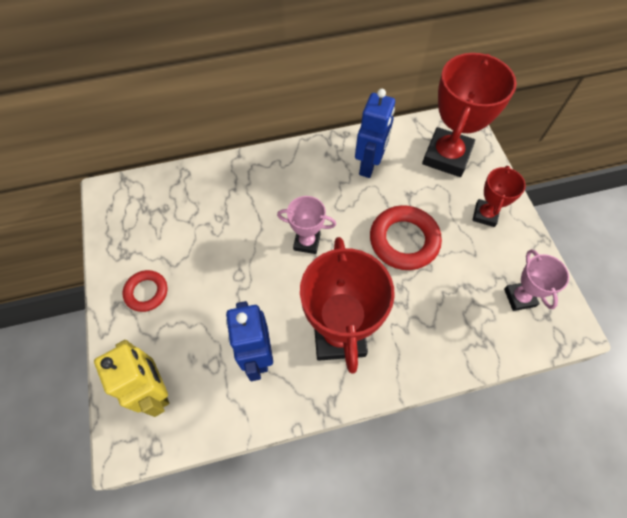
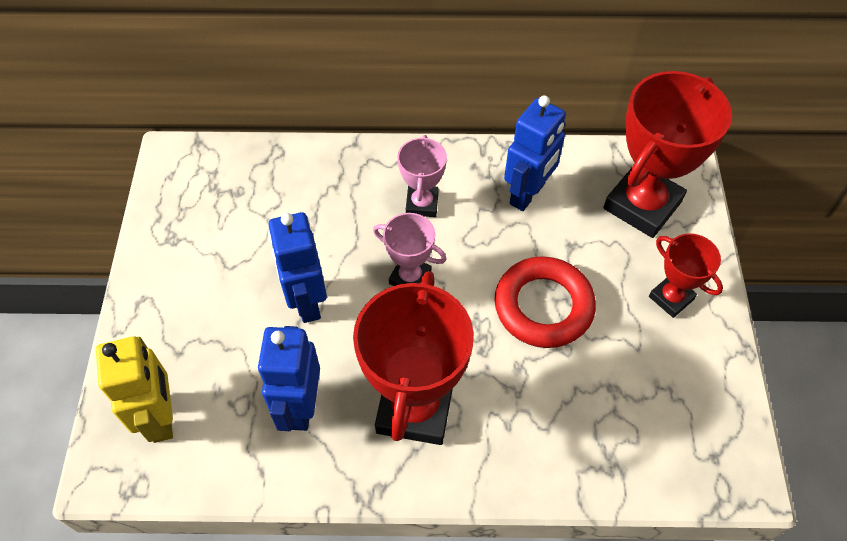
camera: 15 degrees right, 5 degrees down
red ring [123,270,167,312] -> none
red trophy [472,166,526,227] -> red trophy turned 75 degrees counterclockwise [649,233,723,318]
pink trophy [504,249,569,311] -> pink trophy moved to [398,135,447,217]
none -> blue robot [268,212,327,323]

